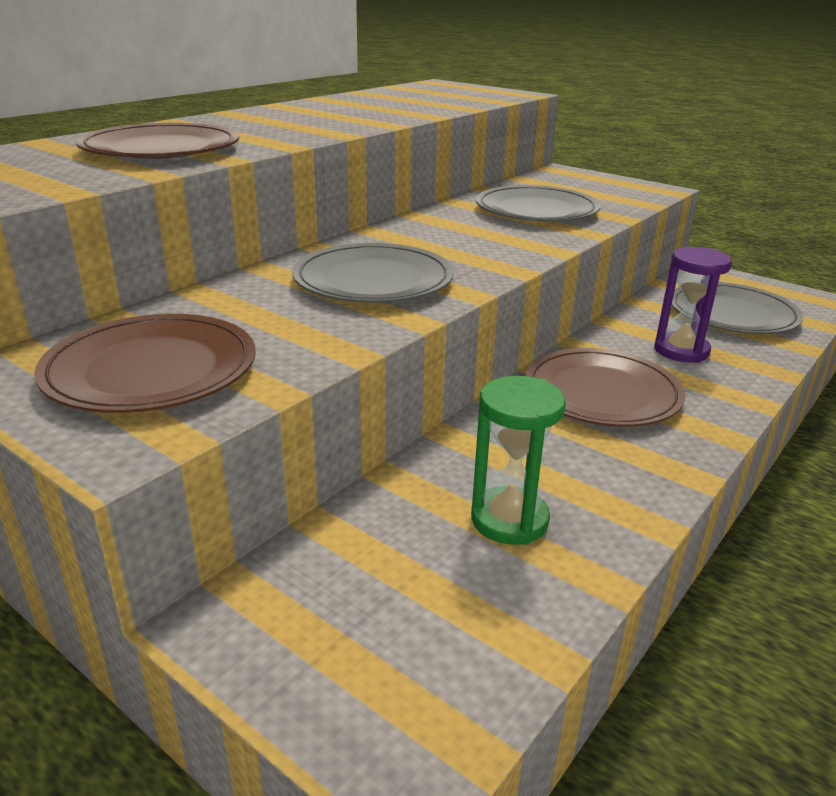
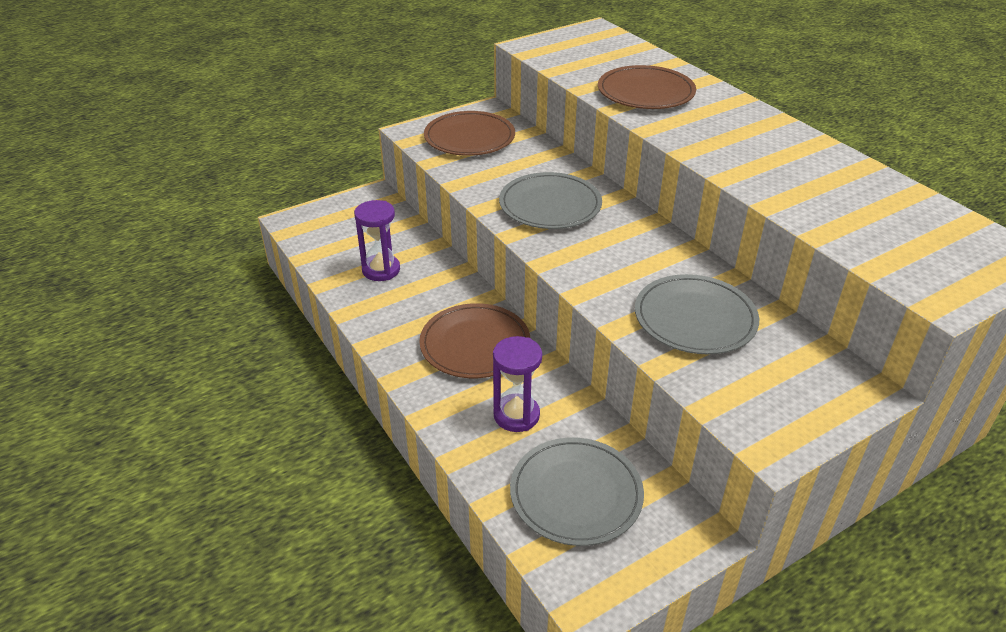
camera: 110 degrees right, 10 degrees up
green hourglass [471,376,566,545] -> purple hourglass [354,200,400,281]

